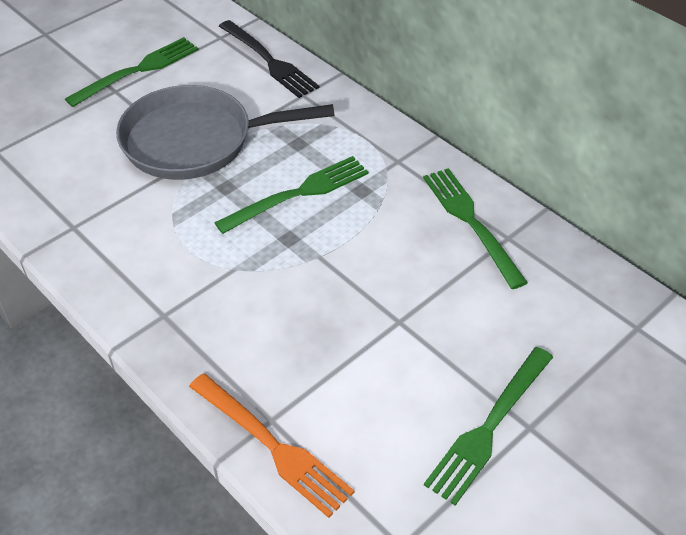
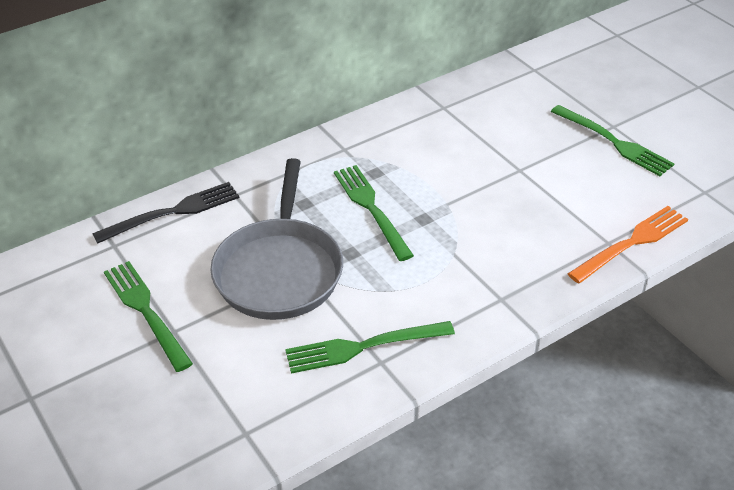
camera: 80 degrees left, 5 degrees down
green fork [423,168,528,289] -> green fork moved to [285,321,455,374]

